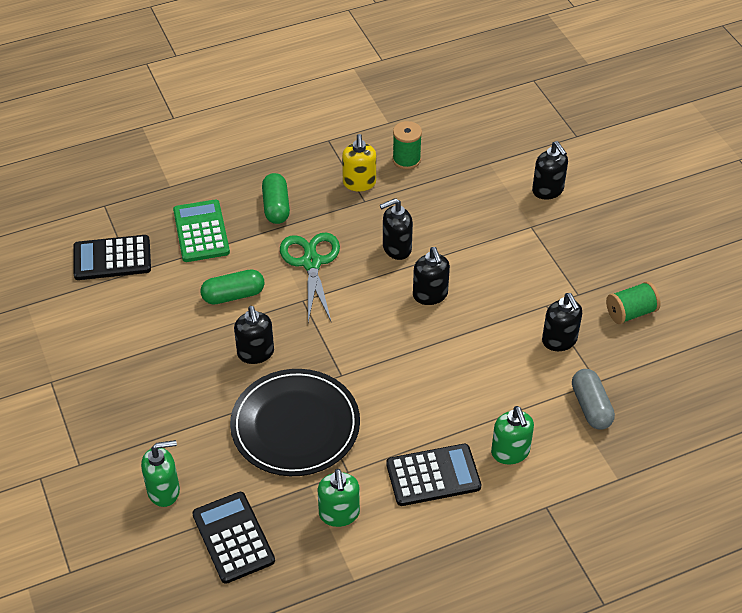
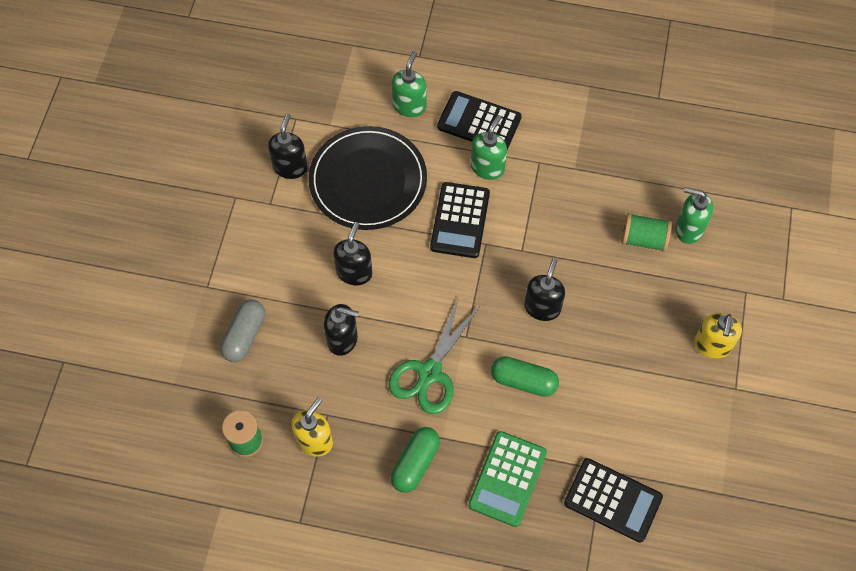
camera: 145 degrees left, 15 degrees up
black calculator [192,492,275,584] -> black calculator moved to [430,182,490,258]
black plate [230,369,360,476] -> black plate moved to [308,126,427,230]
green soap dispenser [318,469,360,527] -> green soap dispenser moved to [471,115,507,180]
black soap dispenser [532,141,568,200] -> none
grey capsule [572,369,615,430] -> grey capsule moved to [220,299,265,362]
green spool [606,281,661,324] -> green spool moved to [622,213,672,252]
none -> yellow soap dispenser [694,313,742,359]

